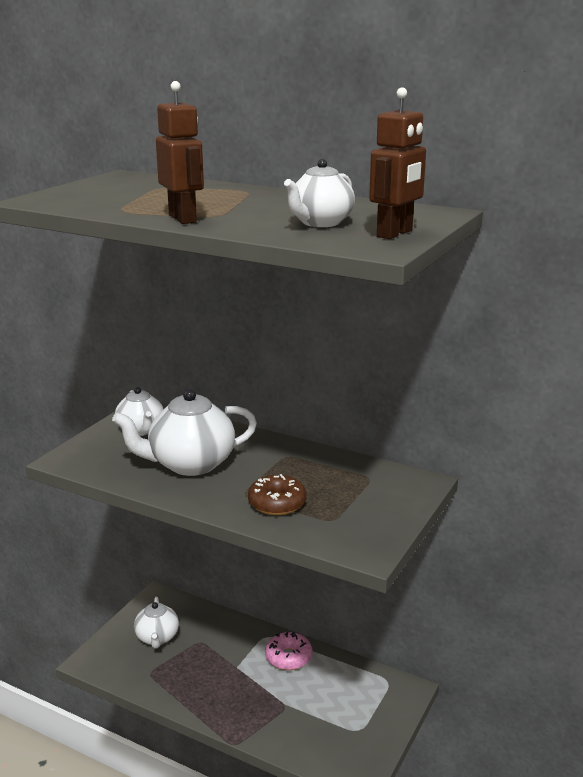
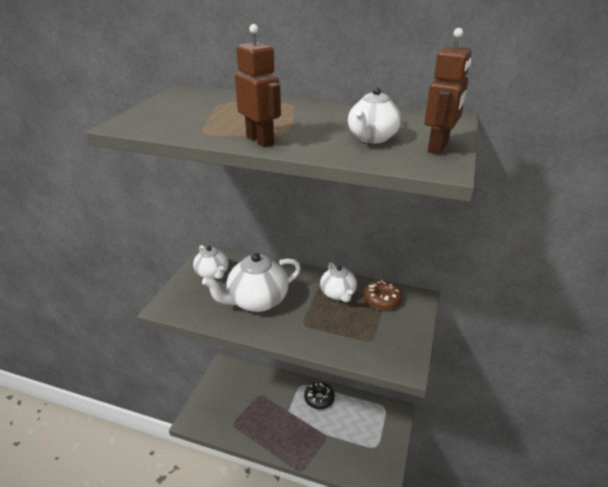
camera: 10 degrees left, 10 degrees up
white teapot [134,597,179,648] -> white teapot moved to [320,262,357,302]
brown donut [248,474,307,515] -> brown donut moved to [363,280,402,310]
pink donut [265,632,313,670] -> black donut [304,382,335,409]

